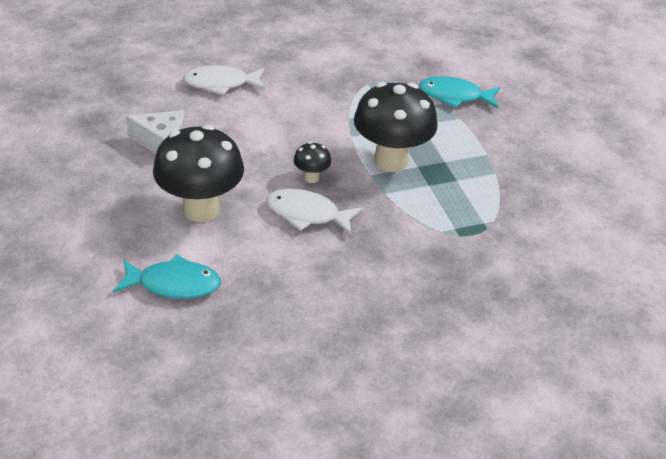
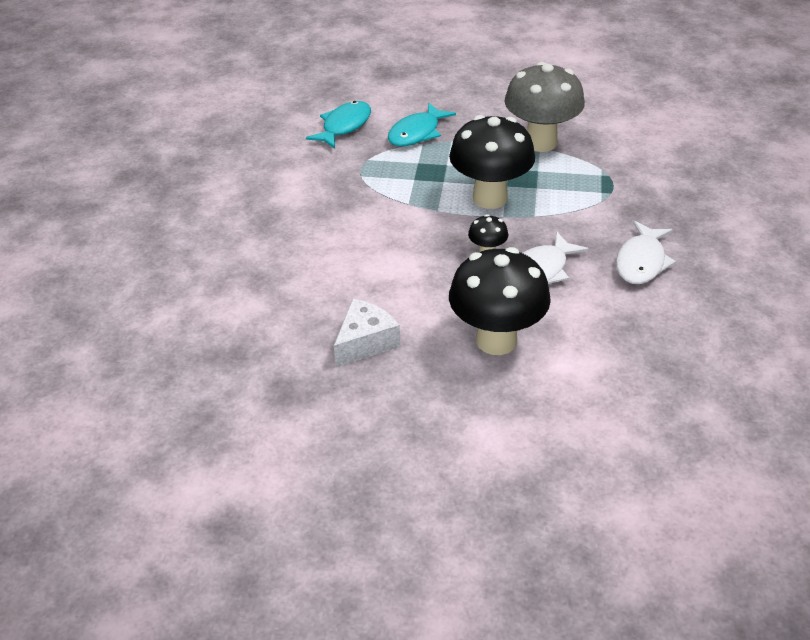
camera: 60 degrees left, 0 degrees up
turquoise fish [113,254,221,299] -> turquoise fish moved to [306,101,371,149]
white fish [183,65,265,95] -> white fish moved to [616,221,676,284]
none -> grey mushroom [504,62,585,152]

